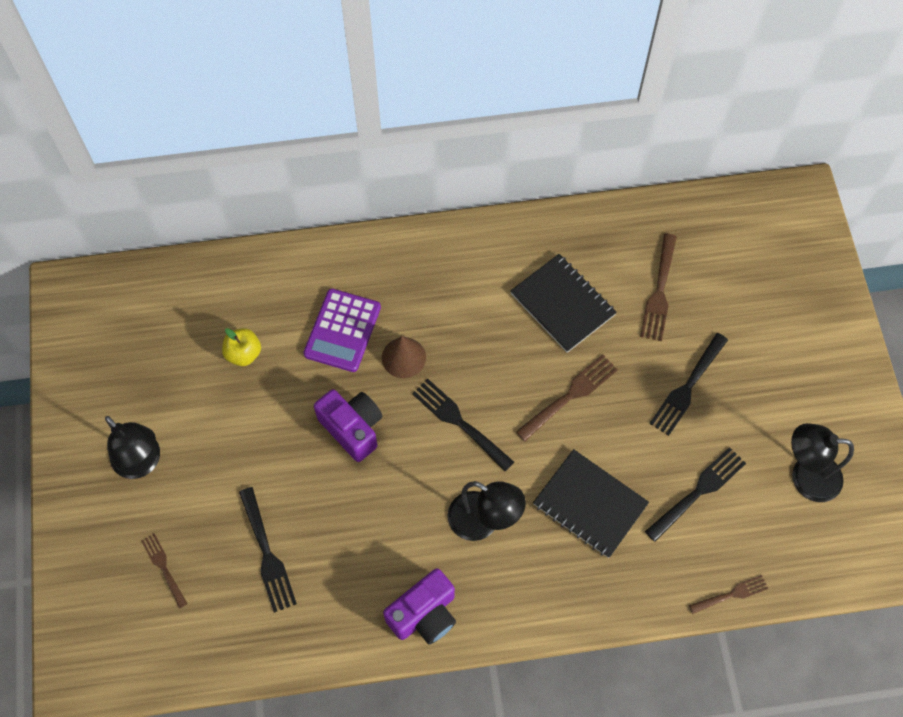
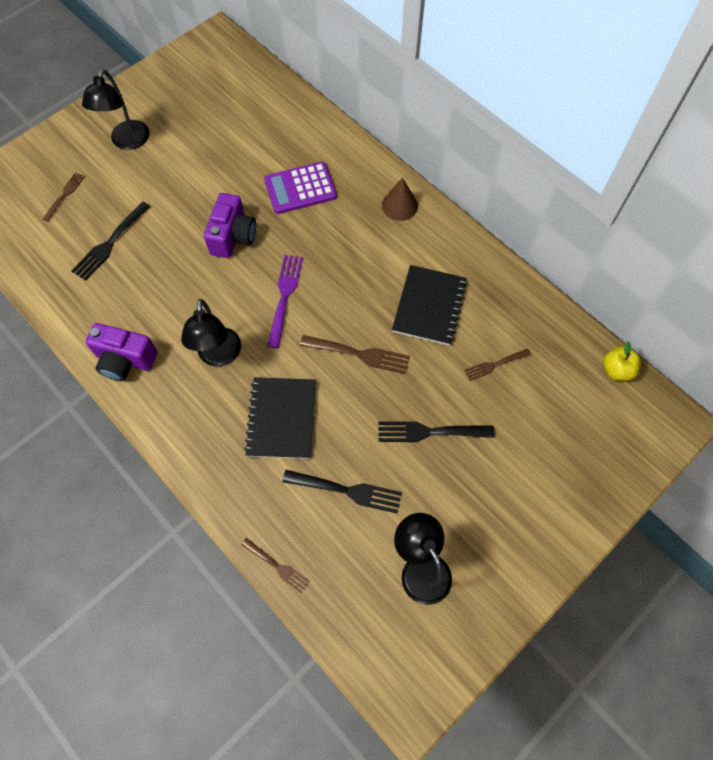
camera: 55 degrees right, 0 degrees up
yellow apple [222,328,261,366] -> yellow apple moved to [603,342,641,381]
brown cone [382,336,426,378] -> brown cone moved to [382,177,418,221]
black fork [412,379,514,471] -> purple fork [267,255,303,348]
brown fork [640,233,677,341] -> brown fork [464,349,531,381], size x0.63

